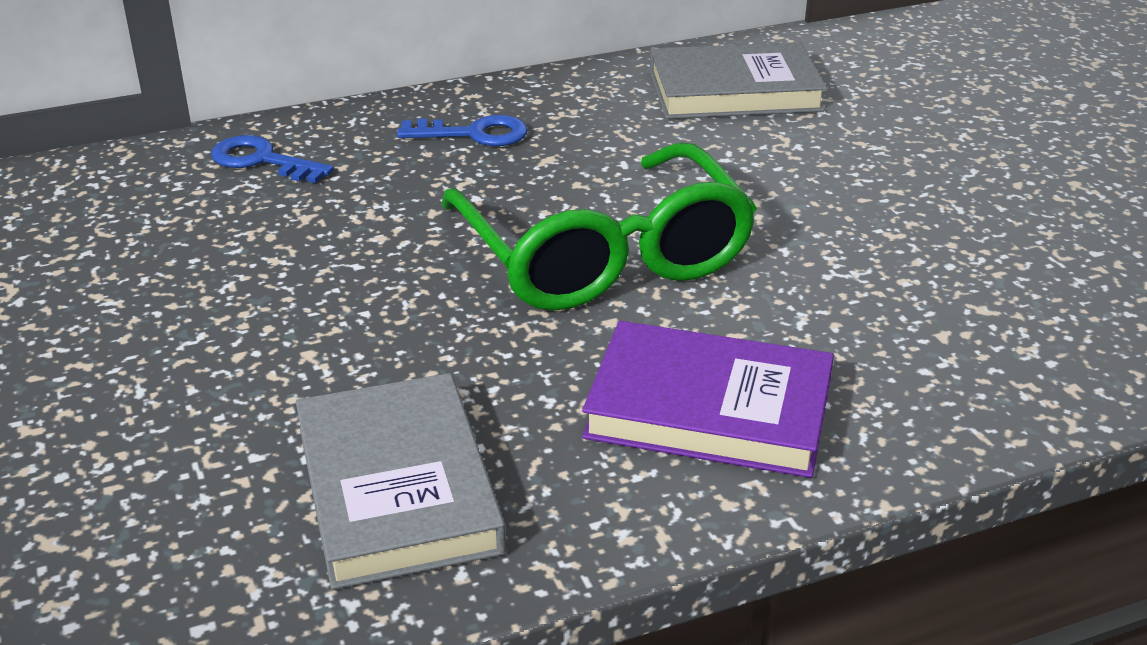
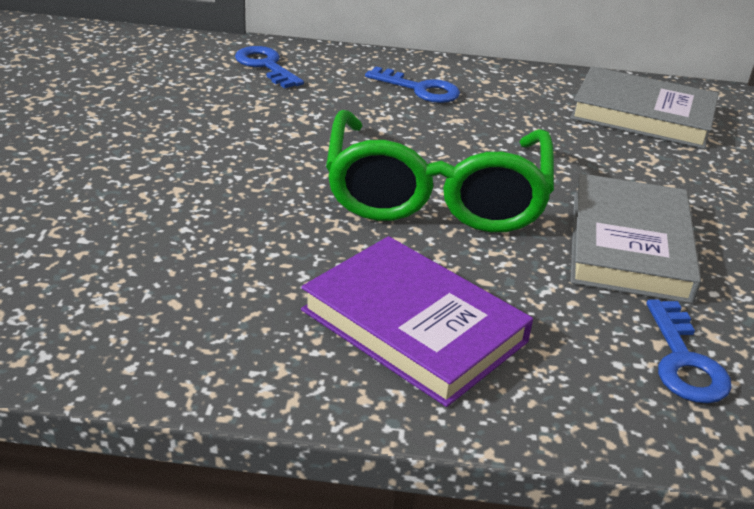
camera: 25 degrees right, 0 degrees up
grey book [296,373,506,590] -> grey book moved to [570,173,701,304]
none -> blue key [647,299,732,404]

